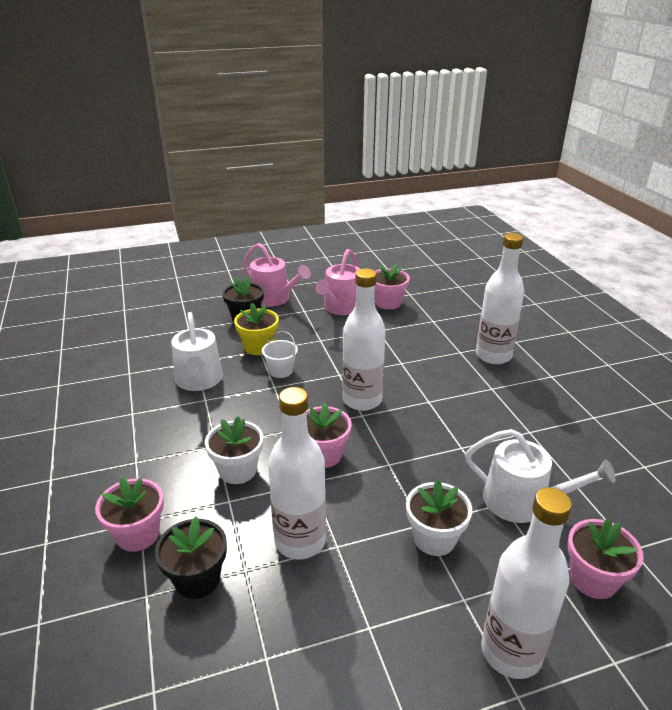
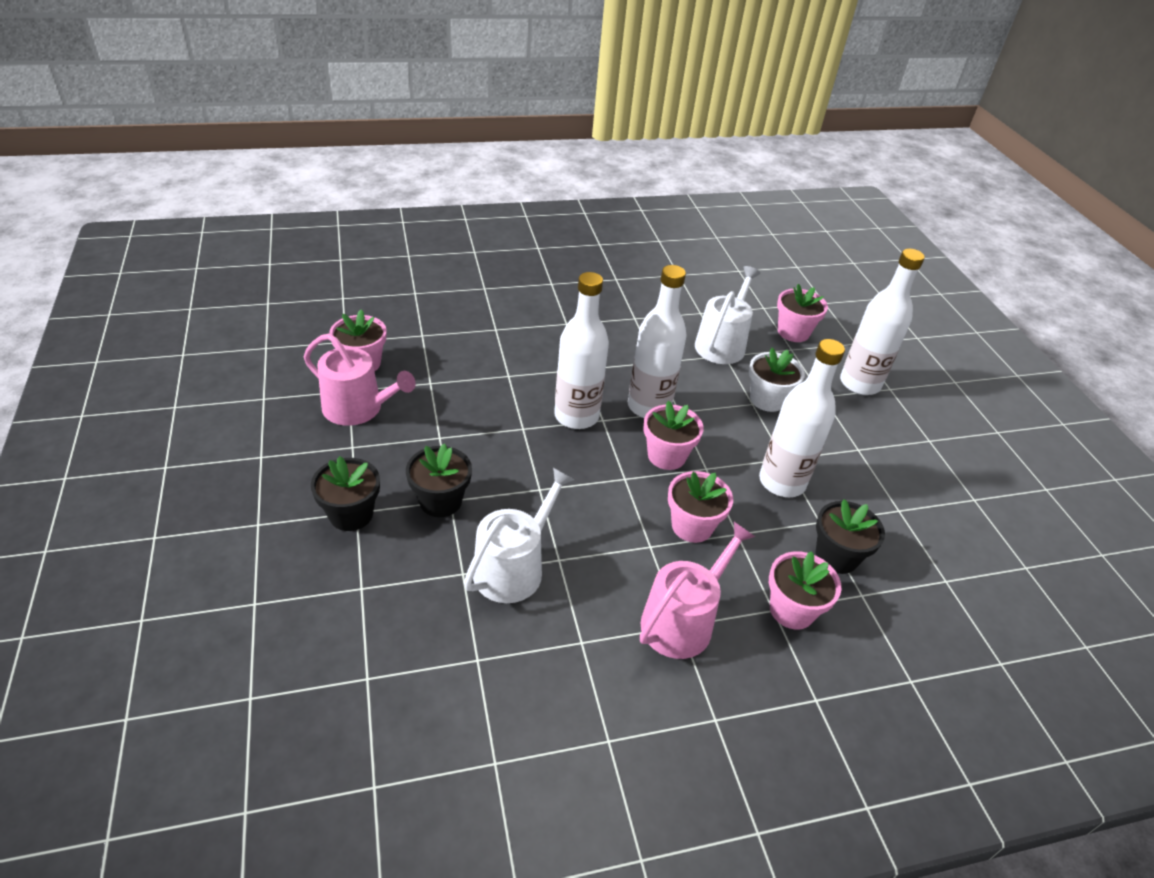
camera: 90 degrees left, 10 degrees up
white watering can [171,312,223,391] -> white watering can turned 45 degrees counterclockwise [464,468,574,603]
white flower pot [205,416,263,484] -> pink flower pot [668,471,733,543]
yellow flower pot [234,303,279,355] -> black flower pot [406,443,472,517]
pink watering can [243,243,311,307] -> pink watering can moved to [640,522,755,659]
white bucket [262,331,298,378] -> none
white bottle [476,233,524,364] -> white bottle moved to [628,265,687,418]

